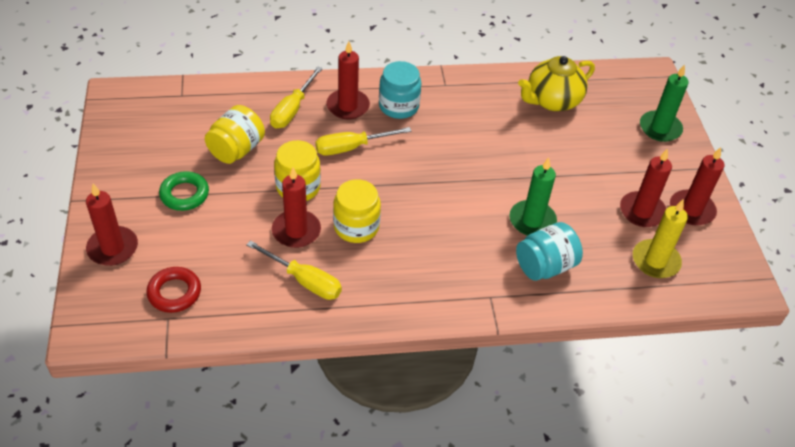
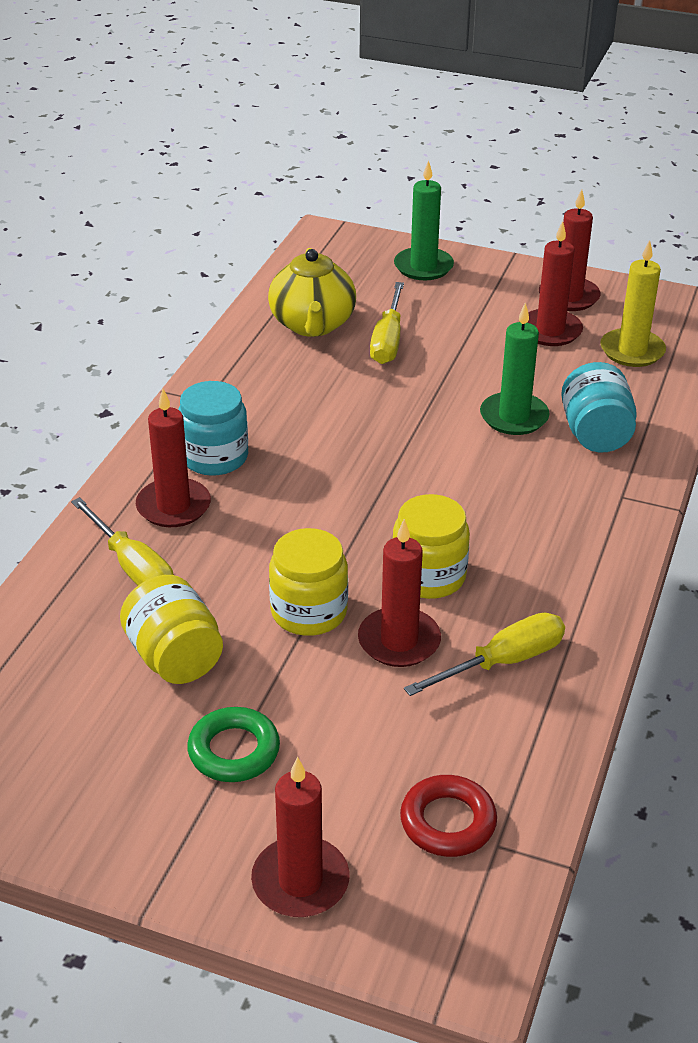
camera: 60 degrees left, 10 degrees down
yellow screwdriver [315,127,412,155] -> yellow screwdriver moved to [370,282,404,364]

